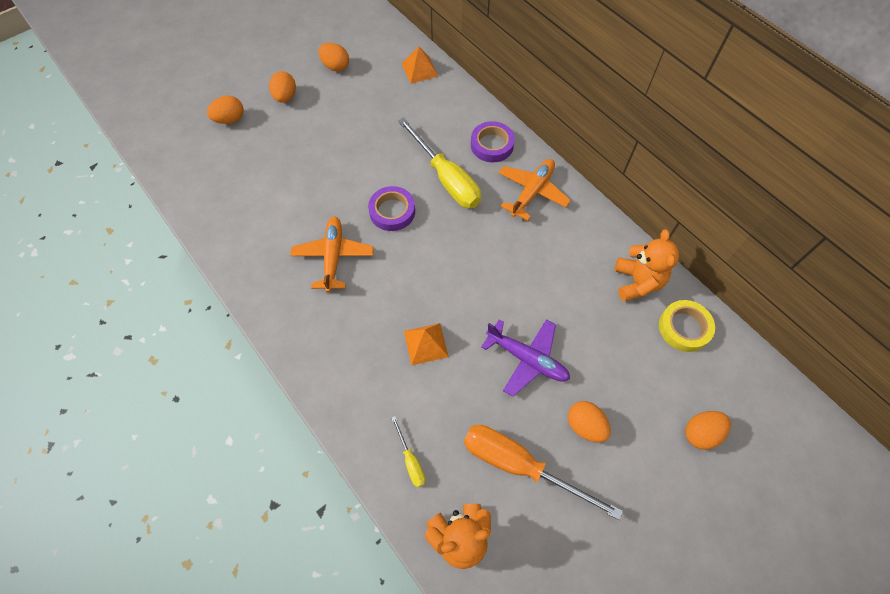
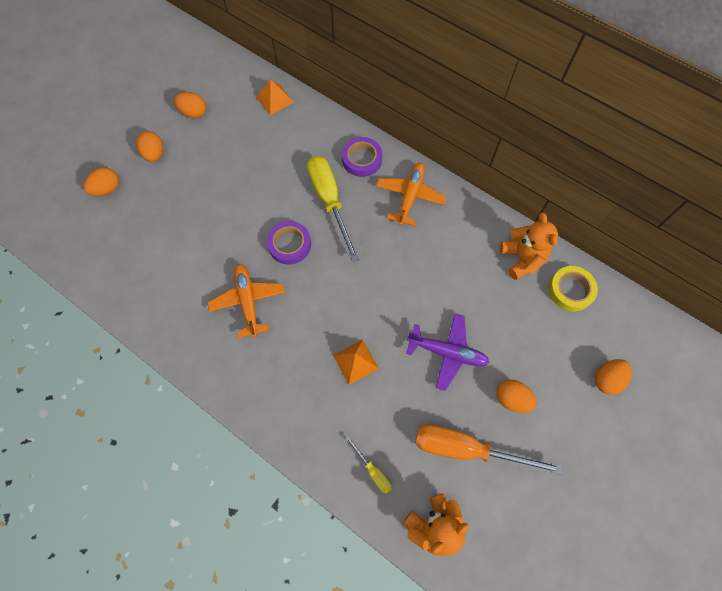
camera: 15 degrees left, 5 degrees up
yellow screwdriver [398,118,481,208] -> yellow screwdriver turned 150 degrees counterclockwise [307,156,359,262]

